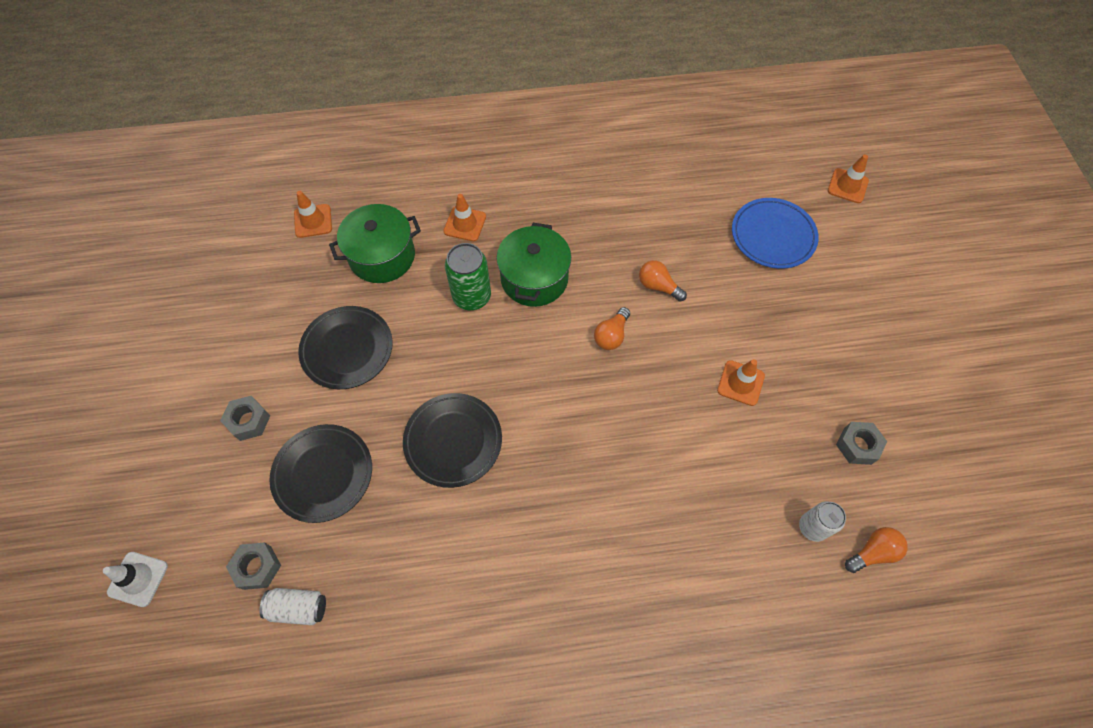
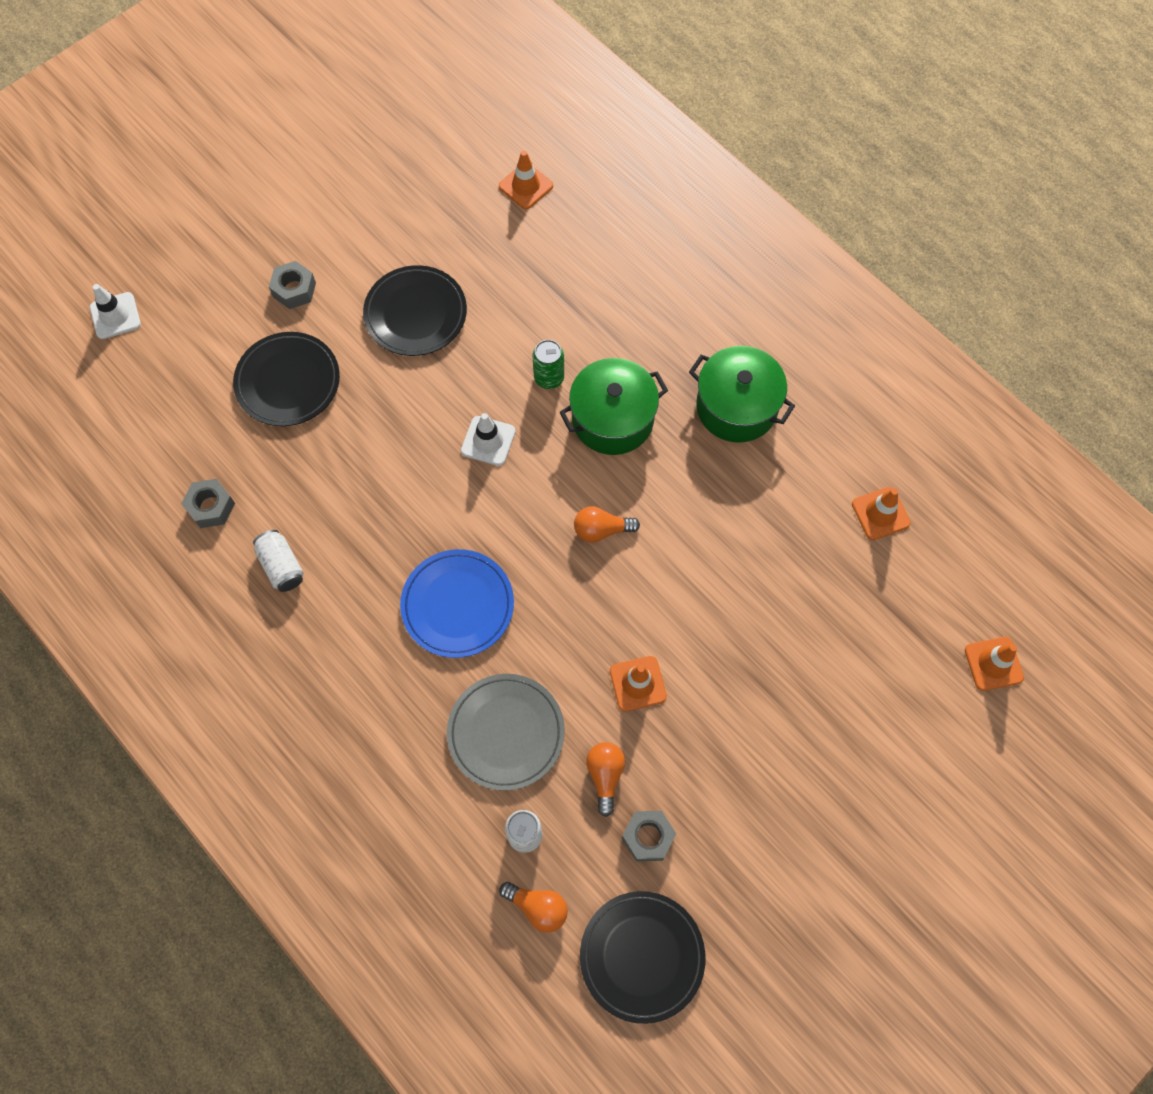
camera: 55 degrees right, 5 degrees up
grey nut [226,543,281,590] -> grey nut moved to [181,479,235,528]
white can [259,588,326,625] -> white can moved to [253,530,303,592]
green pot [329,204,421,283] -> green pot moved to [689,346,795,443]
black plate [403,393,502,488] -> black plate moved to [580,891,705,1024]
orange traffic cone [443,194,486,241] -> orange traffic cone moved to [852,487,911,540]
green can [445,243,491,310] -> green can [533,340,564,389], size x0.66
orange light bulb [639,260,687,302] -> orange light bulb moved to [586,742,625,817]
blue plate [732,198,819,269] -> blue plate moved to [400,549,514,658]
none -> grey plate [447,674,565,791]
none -> white traffic cone [461,413,516,466]

